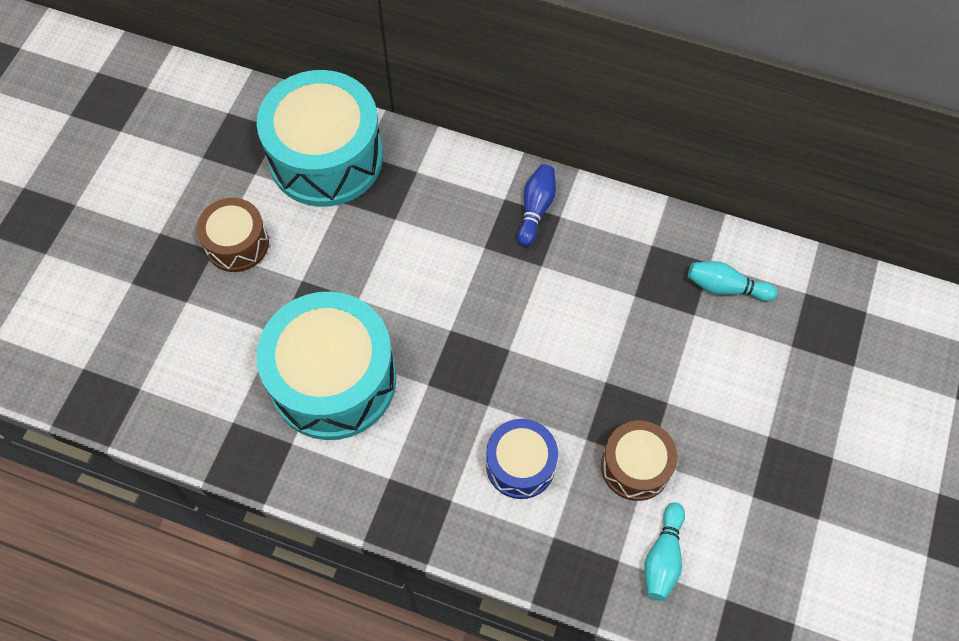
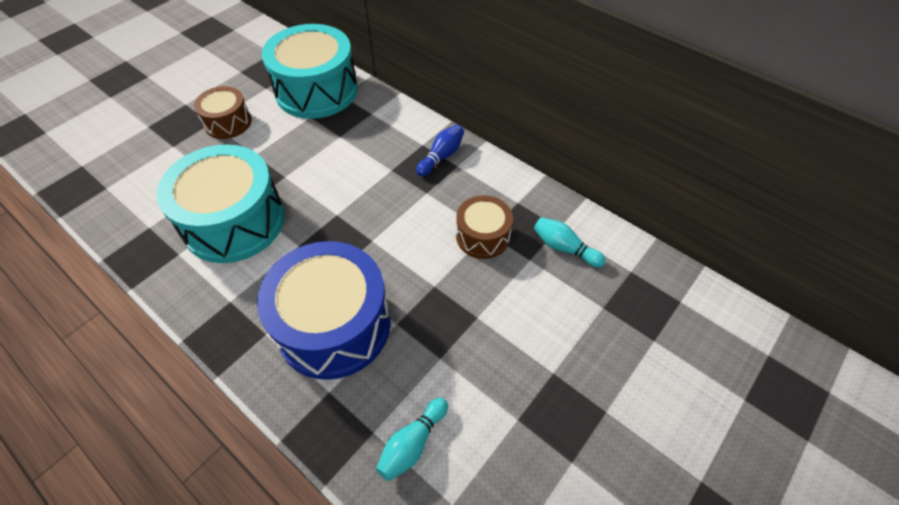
camera: 20 degrees right, 10 degrees down
blue drum [486,419,558,499] -> blue drum [257,241,391,380], size x1.87
brown drum [601,421,678,501] -> brown drum moved to [456,195,513,259]

